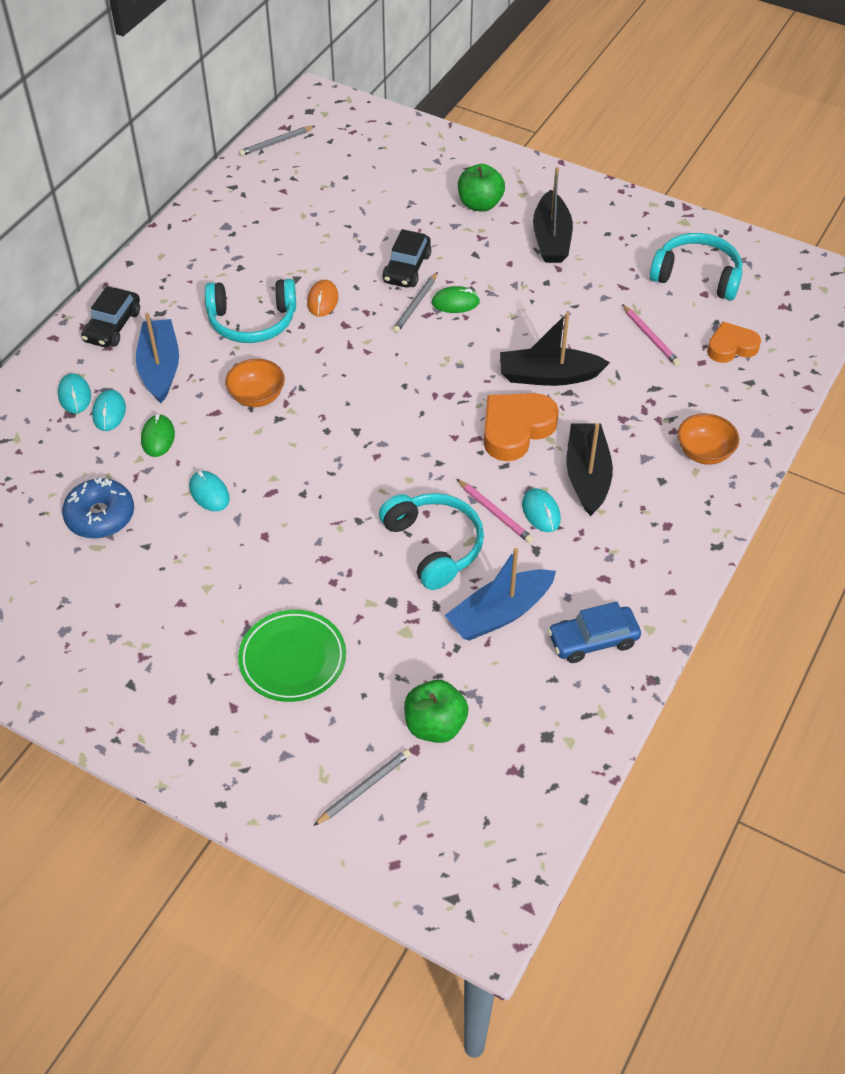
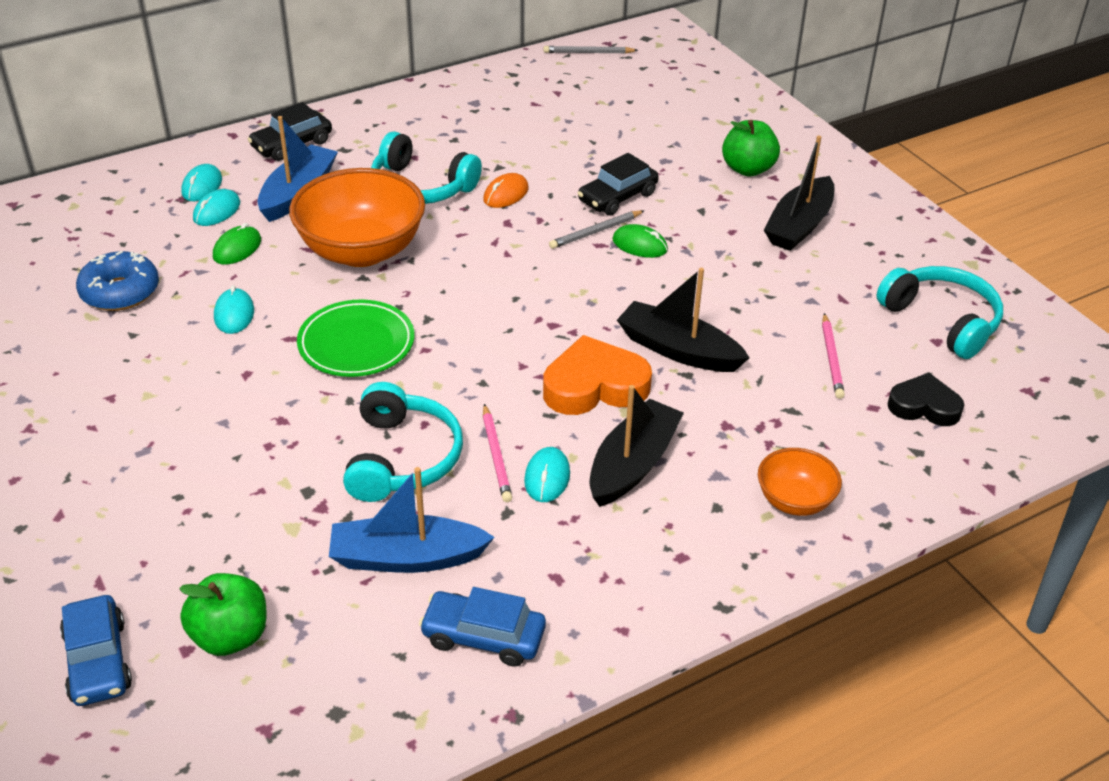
camera: 30 degrees right, 10 degrees down
orange bowl [225,359,285,407] -> orange bowl [289,168,425,267], size x1.94
green plate [238,610,346,702] -> green plate moved to [297,299,414,377]
grey pencil [313,749,411,826] -> blue car [60,595,132,706]
orange heart [707,322,761,363] -> black heart [887,373,964,426]

